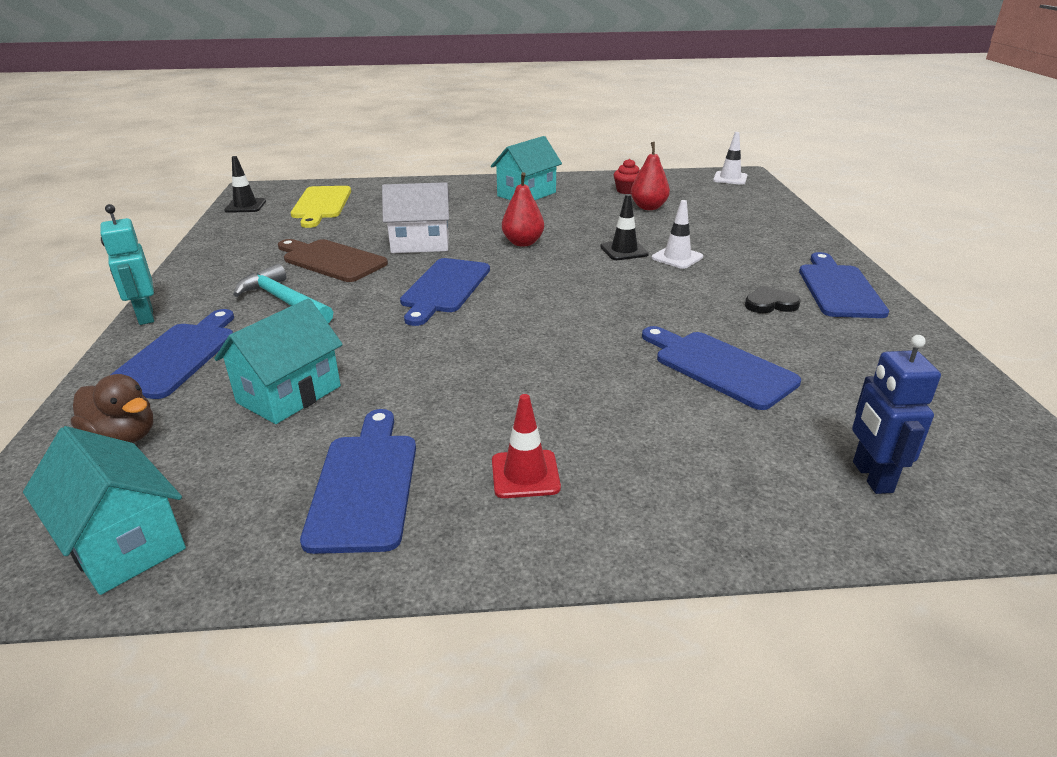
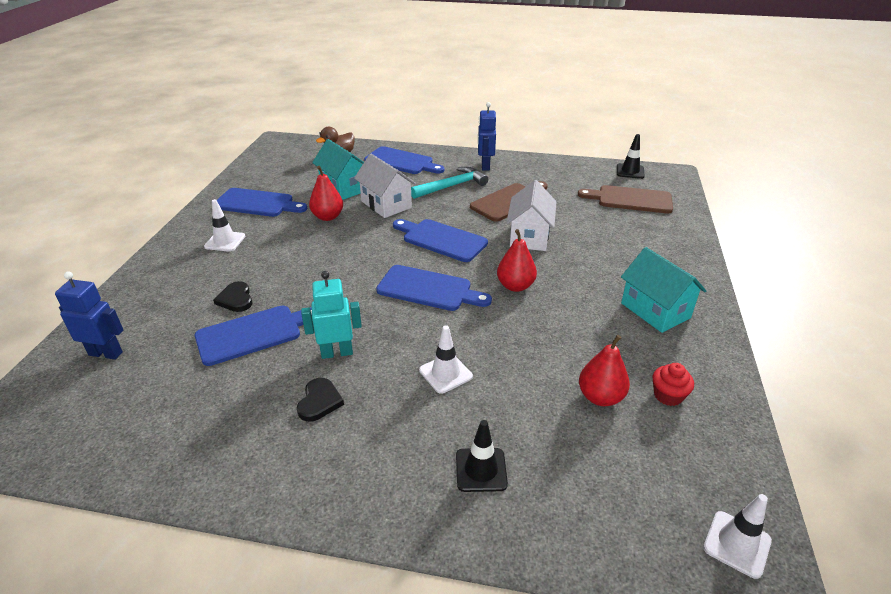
camera: 105 degrees right, 5 degrees up
turquoise house [23,426,186,595] -> none
turquoise robot [101,204,154,325] -> turquoise robot moved to [301,271,362,359]
yellow cutting board [291,186,351,228] -> brown cutting board [578,185,673,214]
red traffic cone [492,394,561,498] -> white traffic cone [204,199,245,252]
black traffic cone [600,194,649,260] -> black traffic cone moved to [456,420,508,492]
blue cutting board [799,252,889,318] -> blue cutting board moved to [376,265,492,311]
none -> black heart [213,281,253,312]
none -> red pear [309,166,343,221]
none -> white house [354,154,416,218]
none -> blue robot [478,102,496,171]

